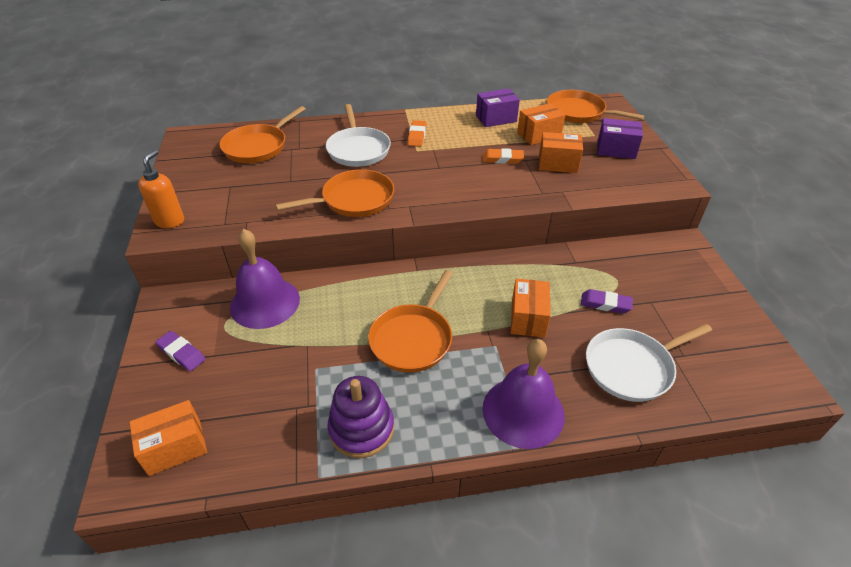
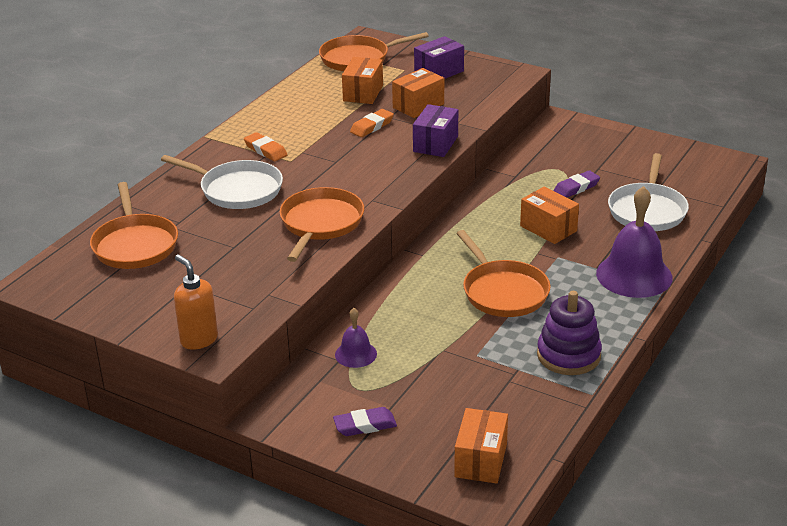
camera: 50 degrees left, 10 degrees down
purple bell [230,229,300,329] -> purple bell [335,308,377,368], size x0.52
purple box [476,88,520,127] -> purple box moved to [413,104,458,157]

